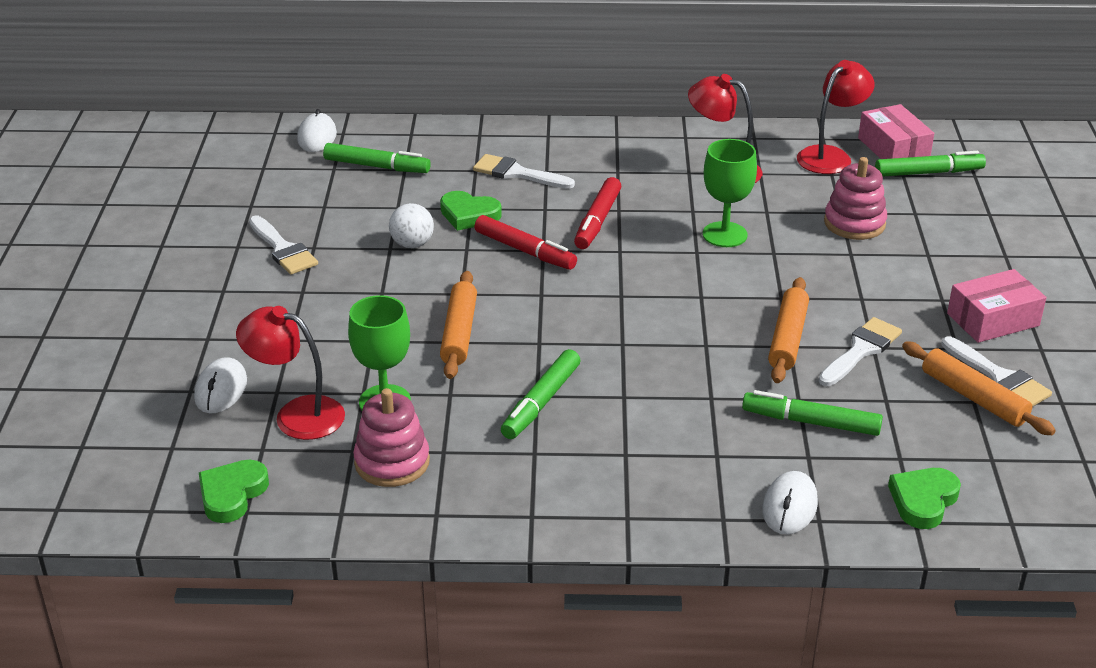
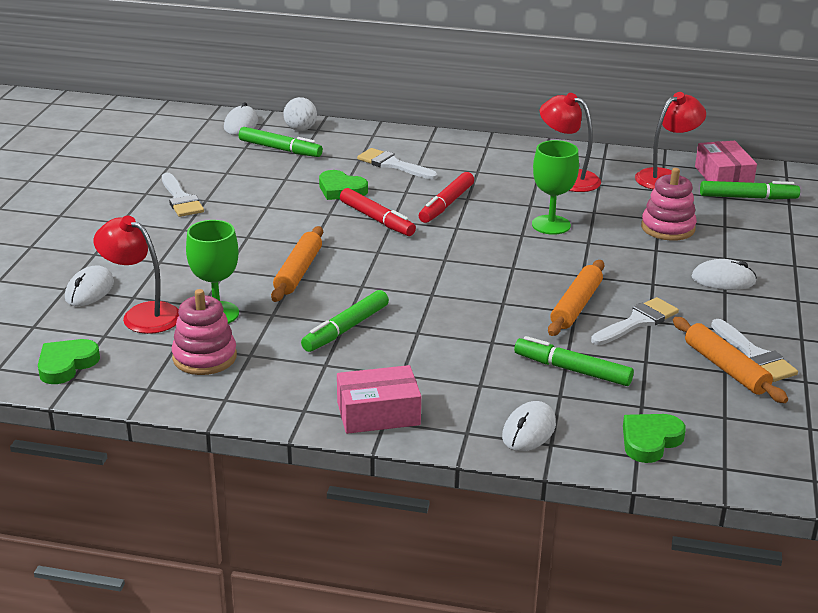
camera: 10 degrees right, 5 degrees down
white ball [389,203,434,248] -> white ball moved to [283,97,317,131]
pink box [947,269,1046,343] -> pink box moved to [337,365,421,434]
none -> white mouse [691,259,757,290]

